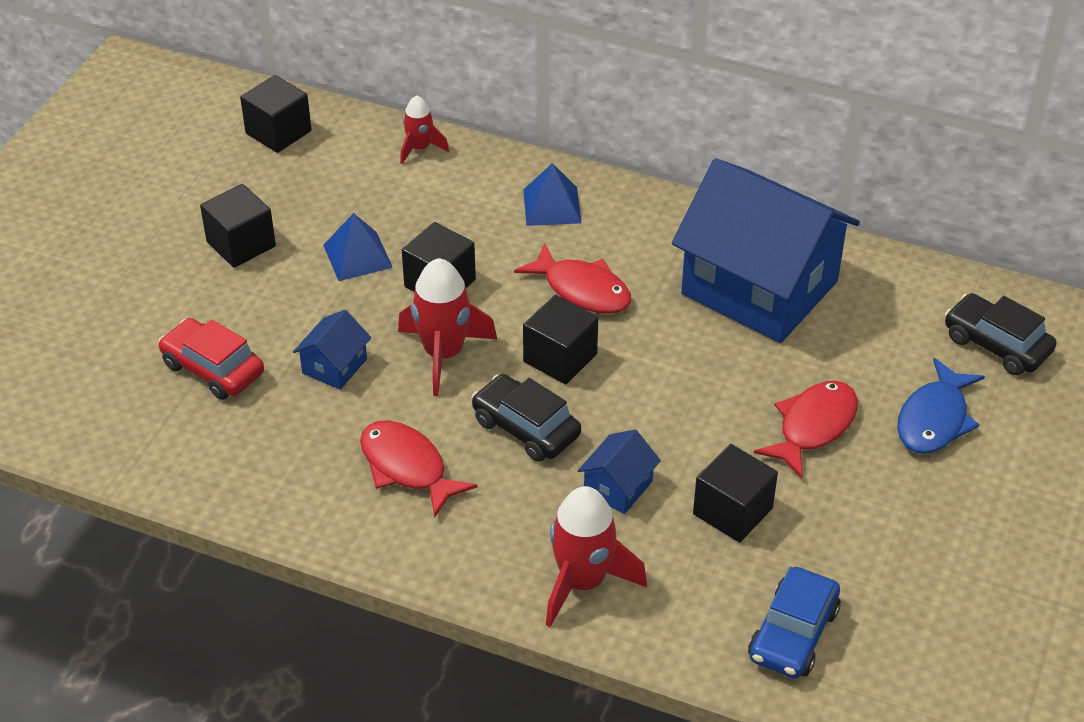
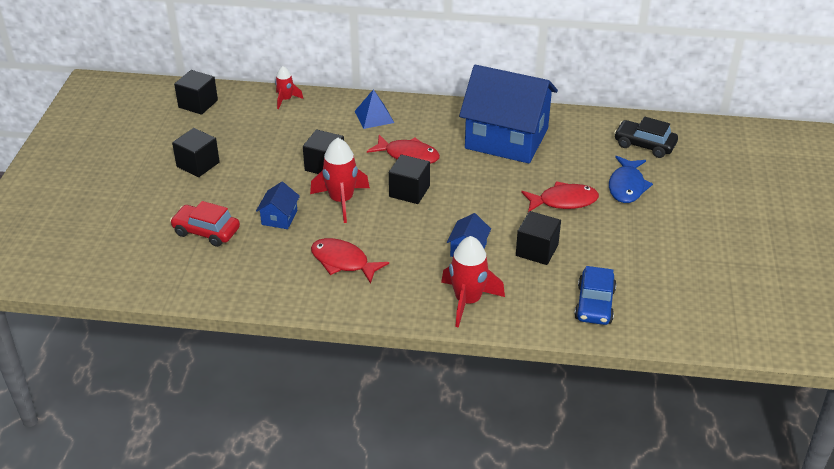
camera: 15 degrees left, 5 degrees down
blue pyramid [323,213,393,281] -> none
black car [472,374,581,462] -> none
red fish [754,381,858,478] -> red fish turned 60 degrees clockwise [521,181,599,212]

